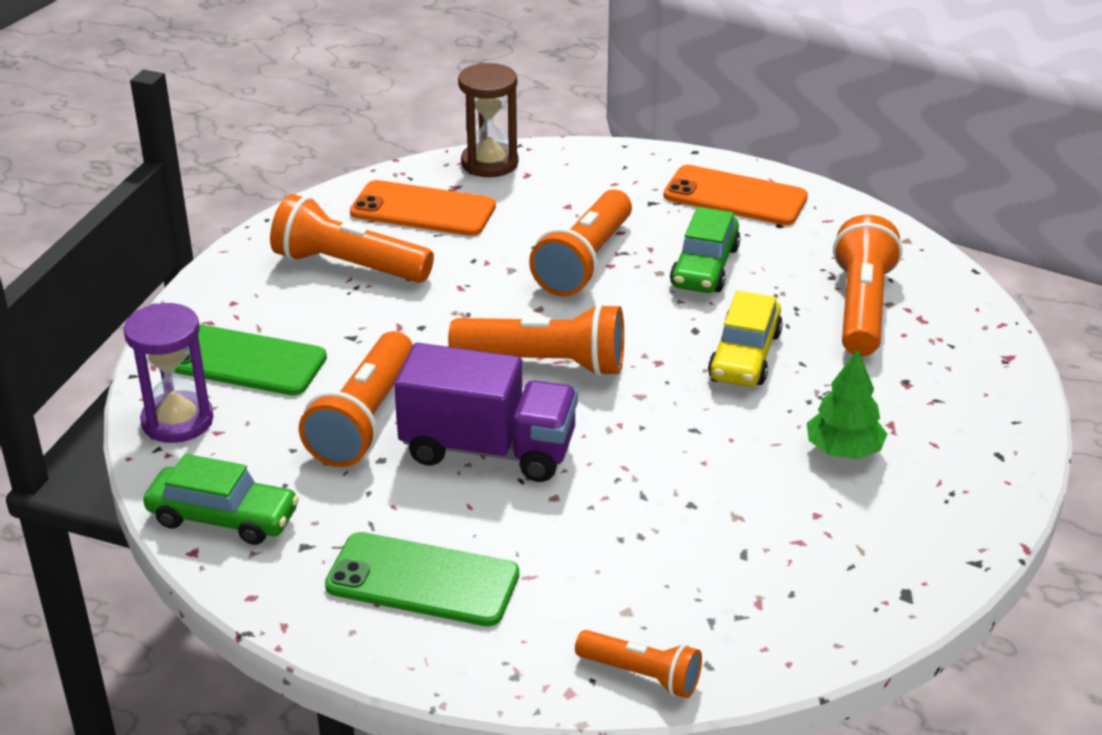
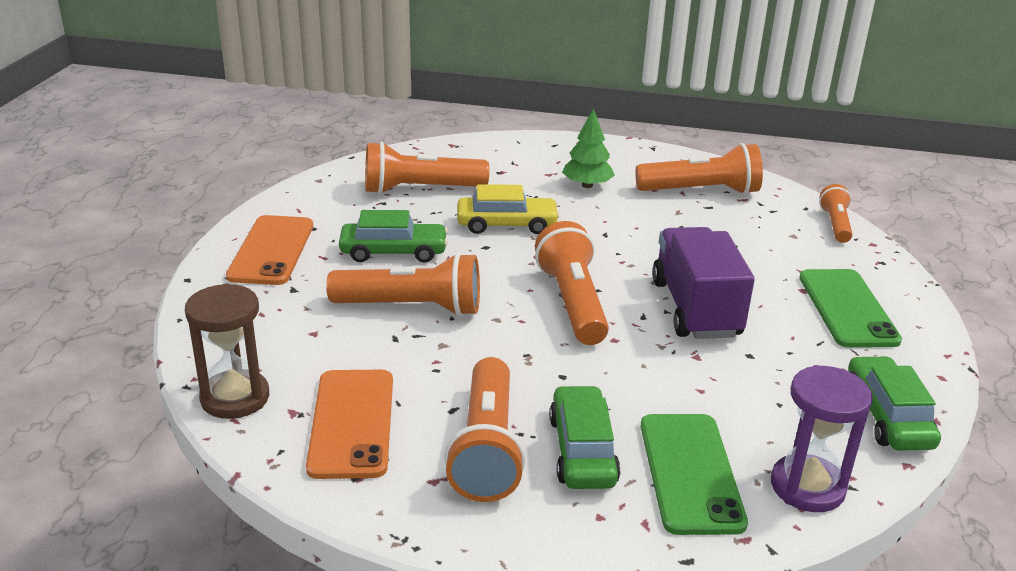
camera: 110 degrees left, 5 degrees down
orange flashlight [299,331,413,467] -> orange flashlight moved to [635,143,763,195]
none -> green car [549,385,621,489]

